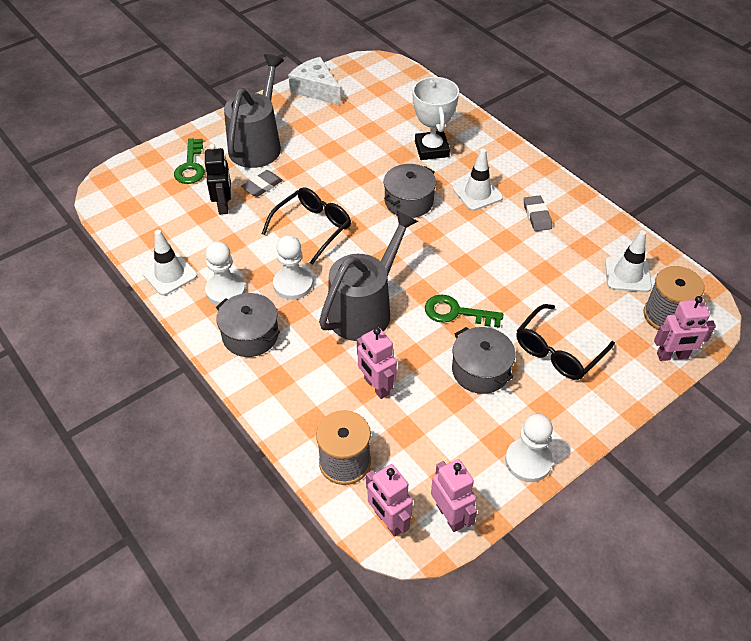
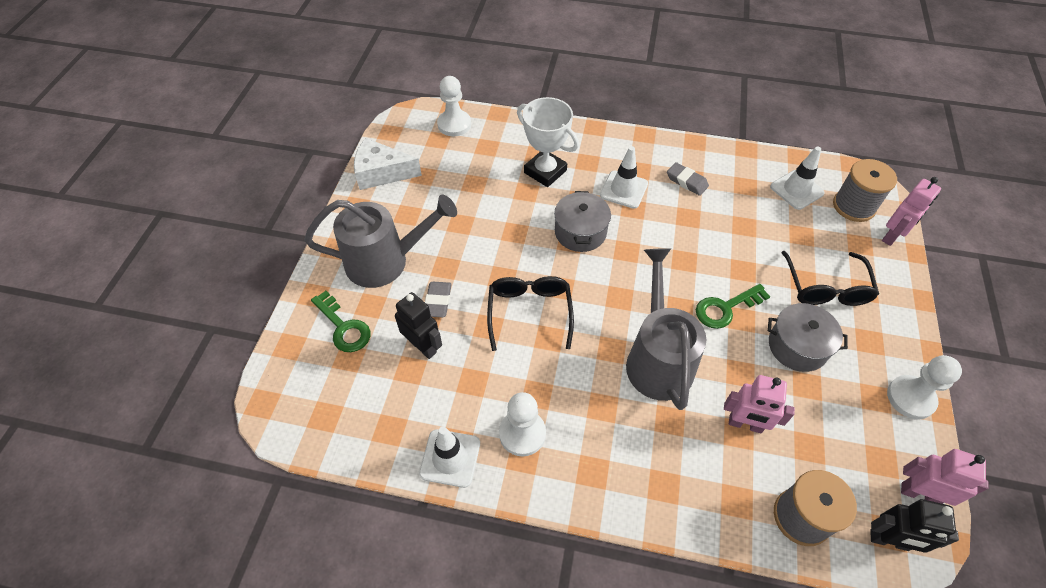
camera: 40 degrees left, 5 degrees up
grey pot [216,293,280,357] -> none
grey watering can [224,54,284,168] -> grey watering can turned 105 degrees clockwise [304,194,457,288]
white pawn [273,235,313,300] -> white pawn moved to [437,76,471,136]
pink robot [366,464,413,537] -> black robot [870,499,959,553]

